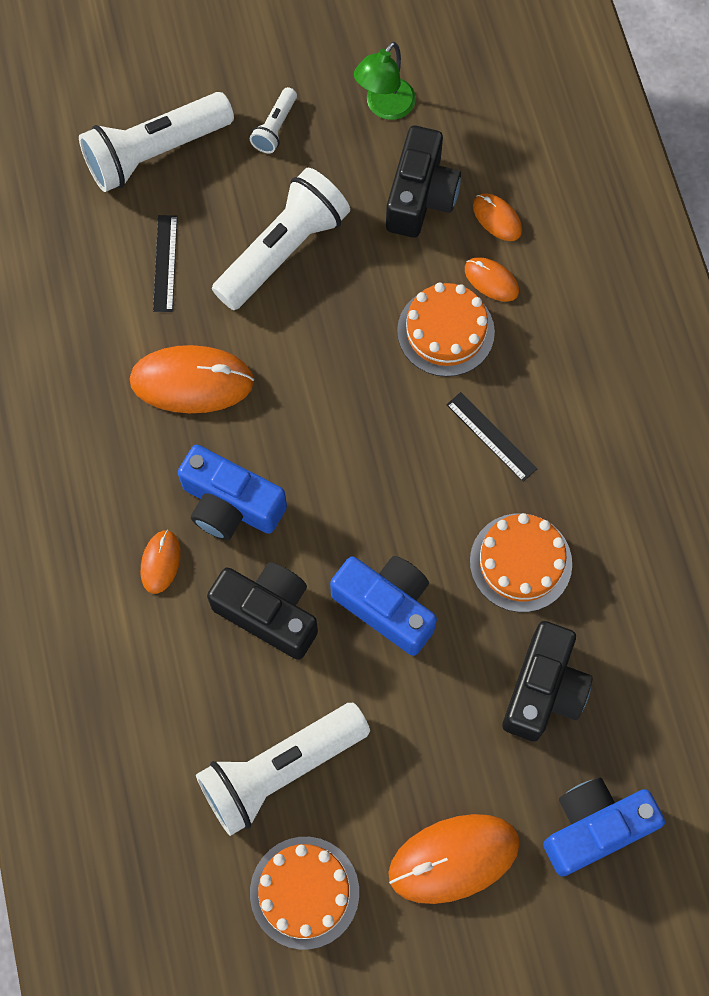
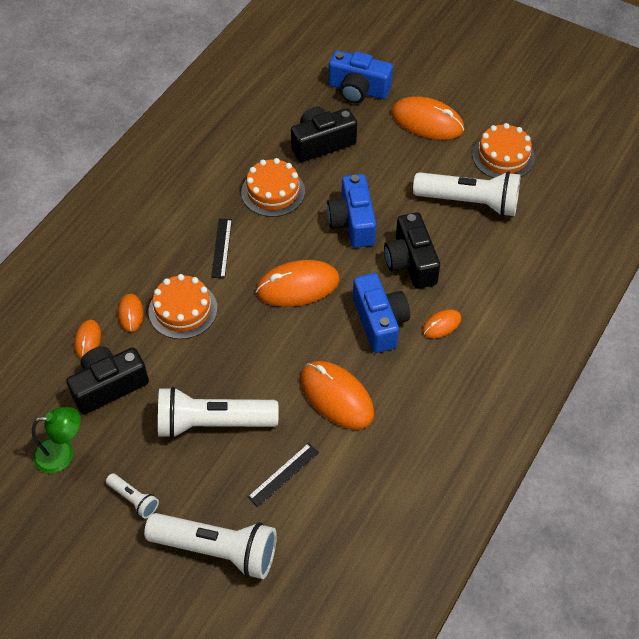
camera: 135 degrees left, 15 degrees down
white flashlight [250,87,297,153] -> white flashlight turned 60 degrees clockwise [106,473,159,519]
none -> orange mouse [256,260,340,307]

